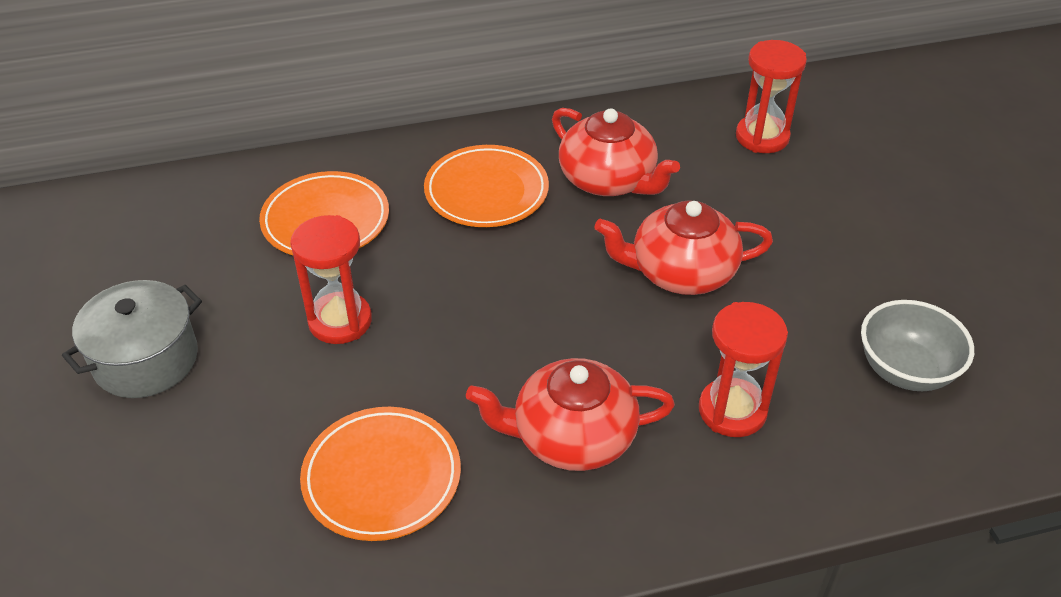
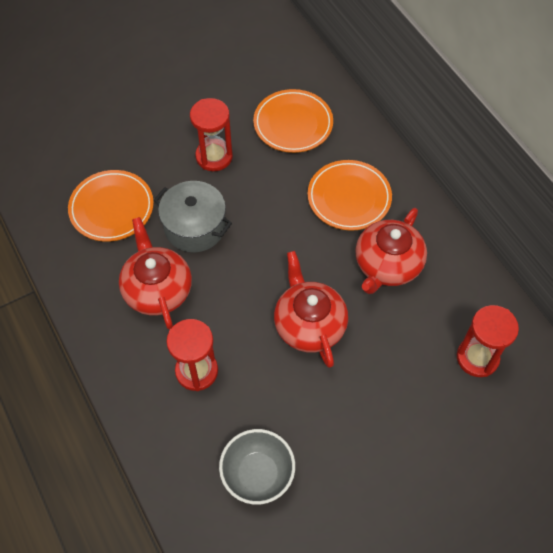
camera: 75 degrees right, 15 degrees up
grey pot [62,280,202,398] -> grey pot moved to [154,181,232,253]

